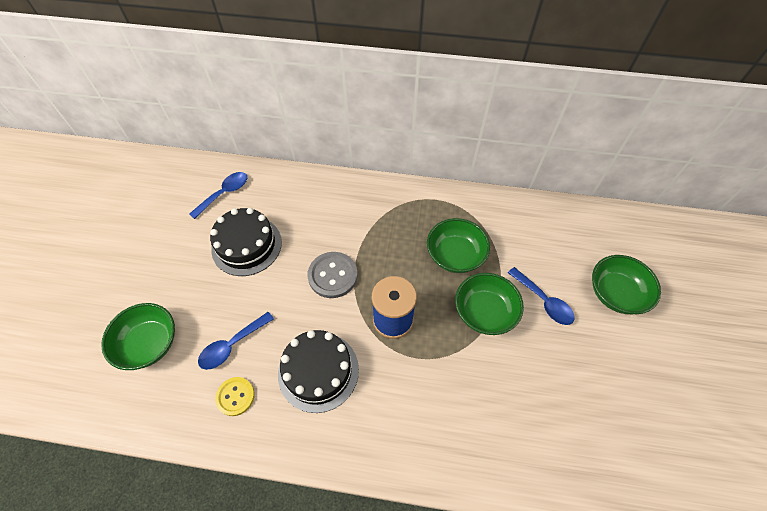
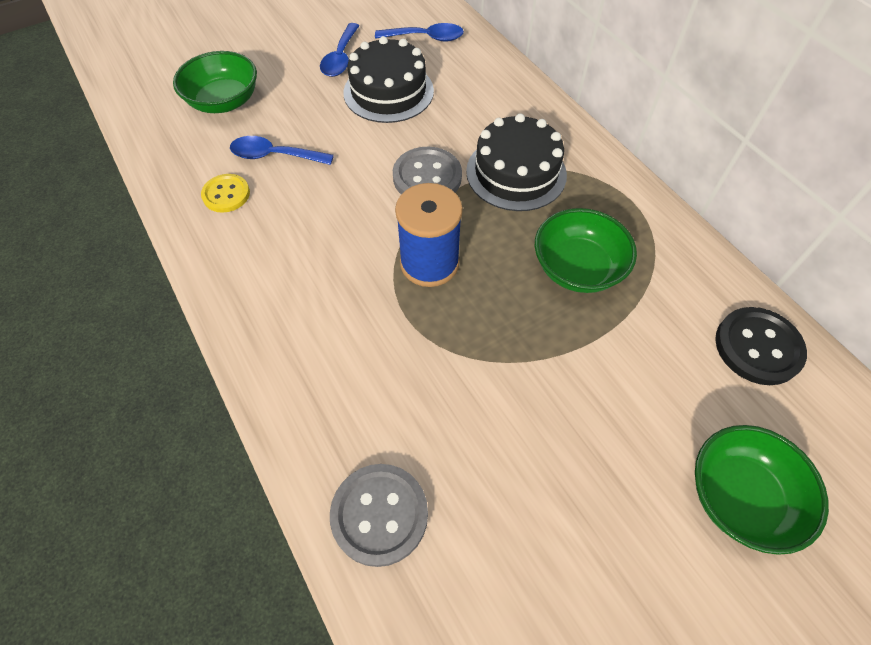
camera: 50 degrees right, 0 degrees up
black cake [278,330,359,413] -> black cake moved to [466,113,567,211]
green bowl [455,273,524,335] -> none
blue spoon [508,267,575,325] -> blue spoon moved to [320,23,359,77]
none -> grey button [330,464,428,567]
none -> black button [715,307,807,385]

